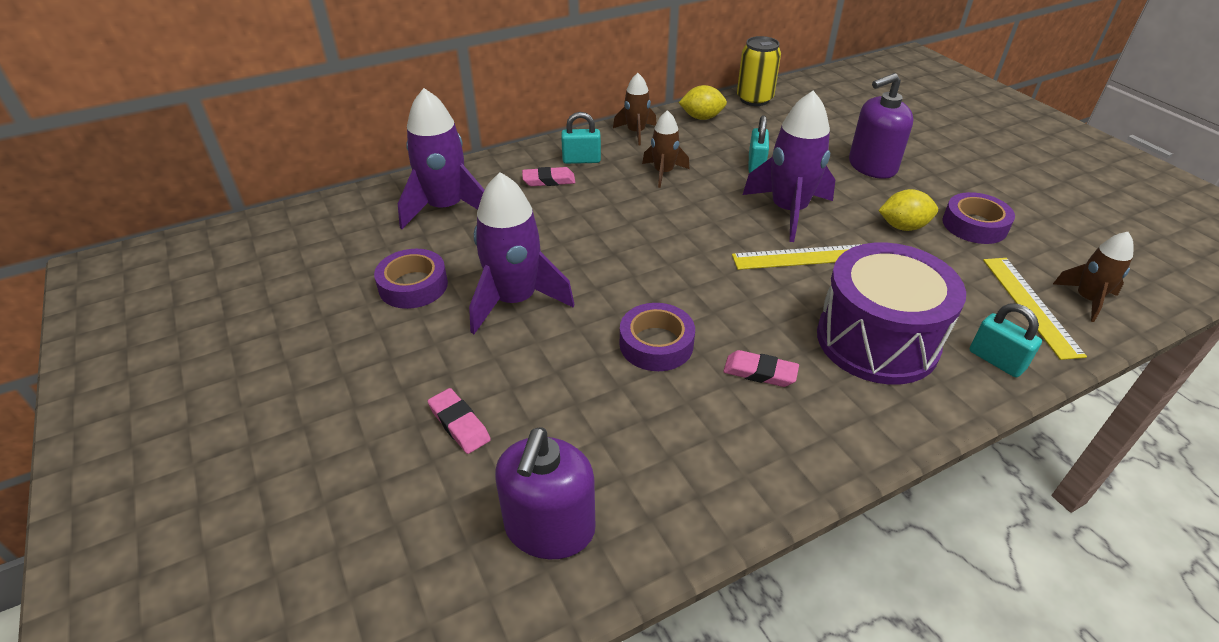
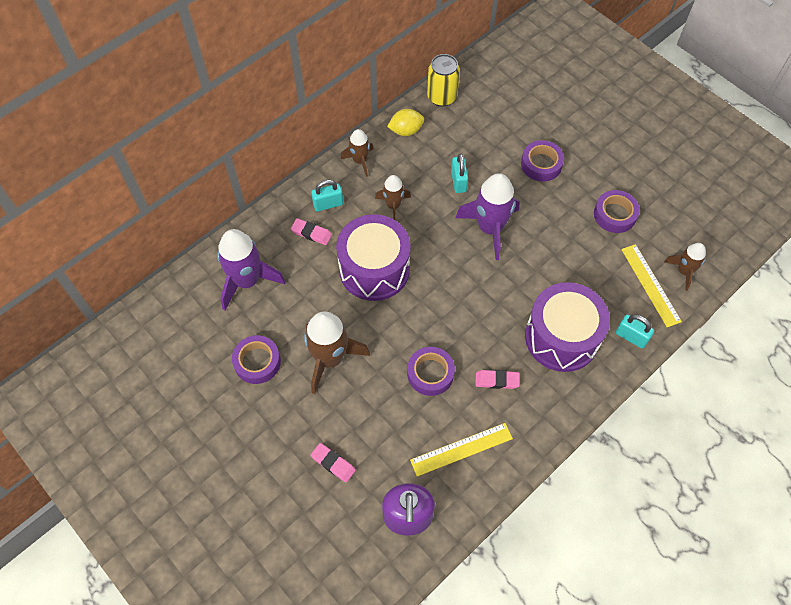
camera: 15 degrees left, 20 degrees up
purple rocket [469,172,574,334] -> brown rocket [304,311,370,394]
pink eraser [522,167,575,186] -> pink eraser turned 45 degrees clockwise [291,218,332,245]
yellow ruler [732,244,862,270] -> yellow ruler moved to [410,423,513,477]
purple soap dispenser [849,73,913,179] -> purple tape [521,140,564,182]
yellow lemon [878,189,938,231] -> none
none -> purple drum [336,214,411,301]

